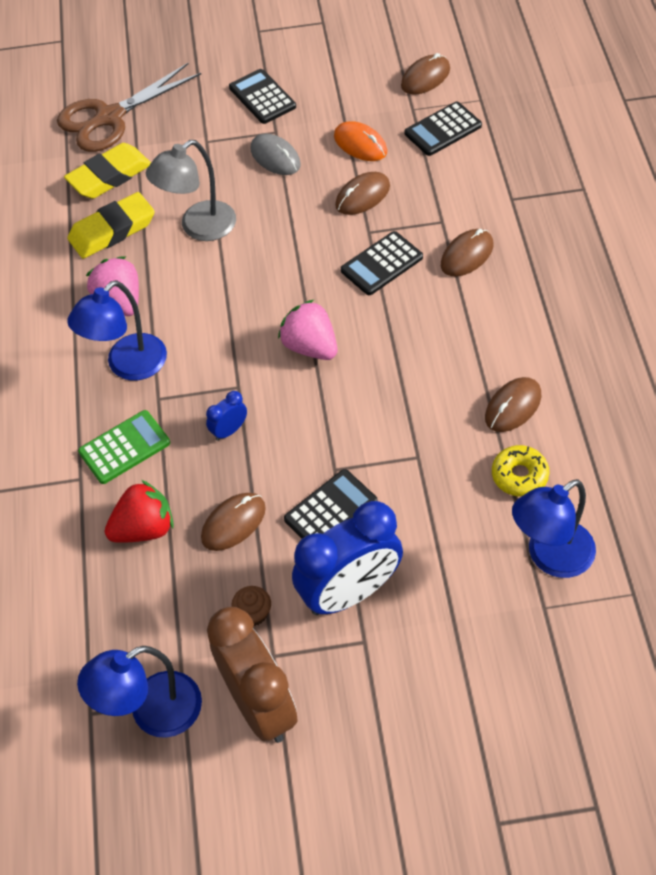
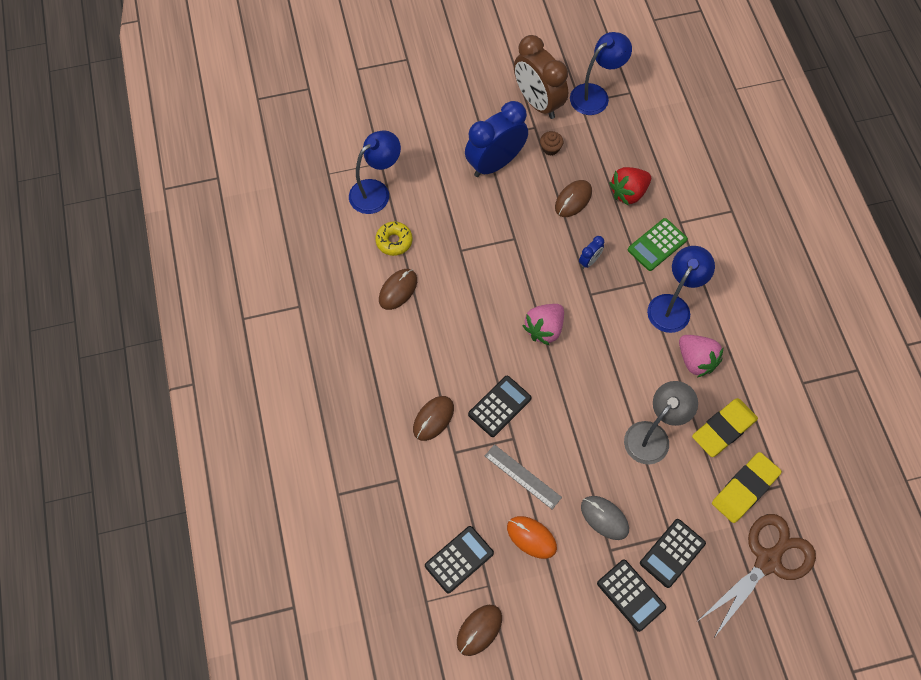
camera: 170 degrees right, 10 degrees up
pink strawberry [278,300,337,360] -> pink strawberry turned 90 degrees clockwise [523,304,564,346]
black calculator [284,469,378,538] -> black calculator moved to [640,519,706,588]
brown mouse [335,172,390,215] -> grey ruler [485,444,562,510]

